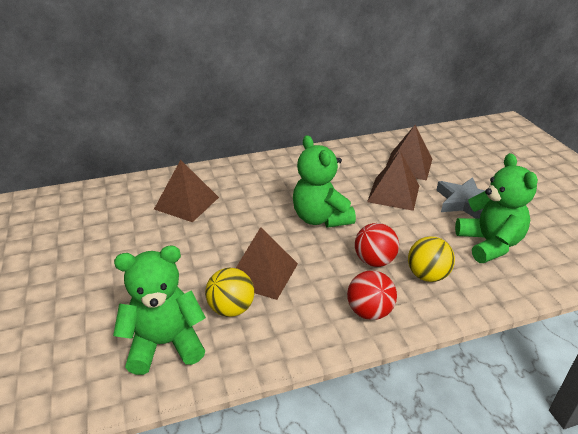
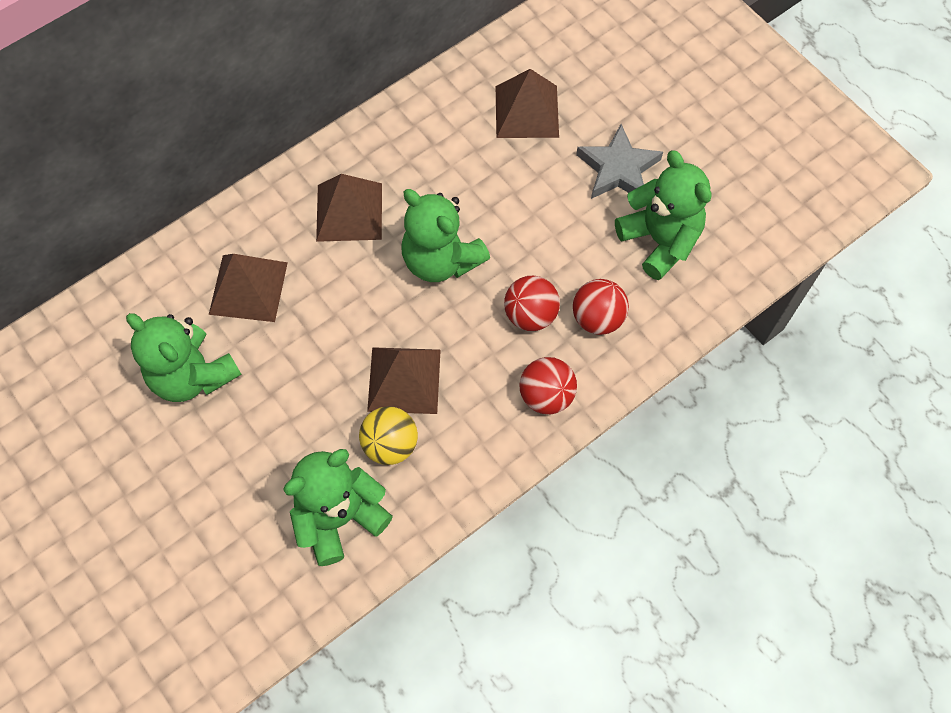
camera: 20 degrees left, 30 degrees up
brown pyramid [367,151,419,211] -> brown pyramid moved to [316,174,382,242]
yellow ball [408,236,455,282] -> red ball [573,279,629,335]
none -> green teddy bear [126,313,242,402]

